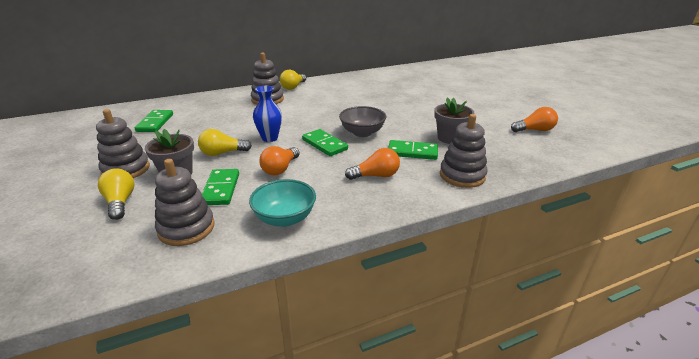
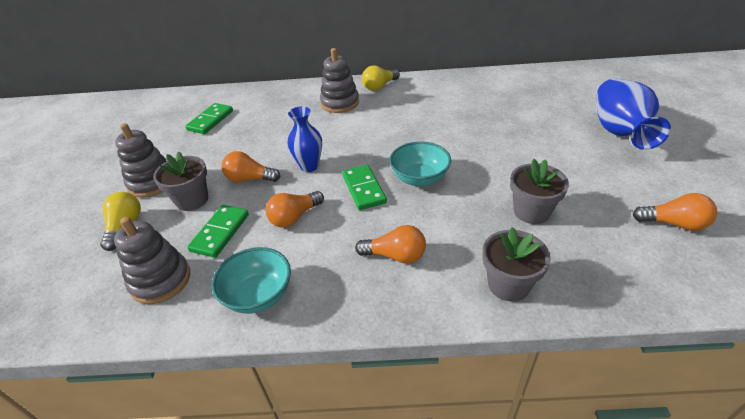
camera: 25 degrees right, 10 degrees up
yellow light bulb [198,129,252,156] -> orange light bulb [222,151,281,182]
grey bowl [339,106,386,137] -> turquoise bowl [389,142,451,186]
green domino [388,140,438,160] -> none
grey stacking toy [440,114,488,188] -> grey flower pot [482,227,551,302]
none -> blue vase [597,79,671,150]

